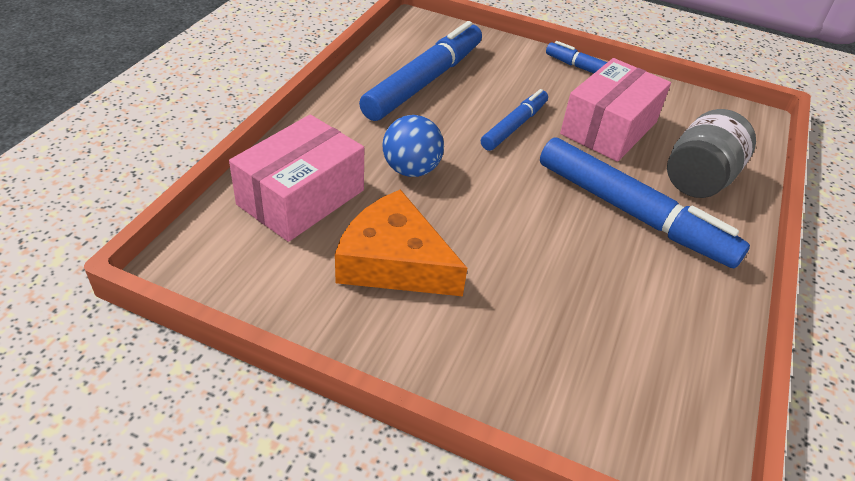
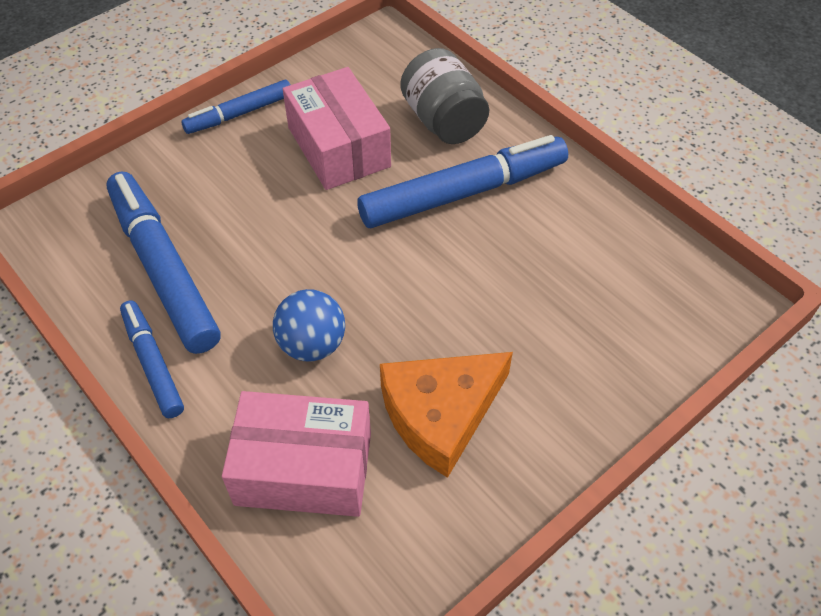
camera: 60 degrees left, 10 degrees up
pink box [229,115,364,242] -> pink box turned 60 degrees counterclockwise [222,391,371,517]
blue marker [481,89,548,151] -> blue marker moved to [120,301,184,418]

